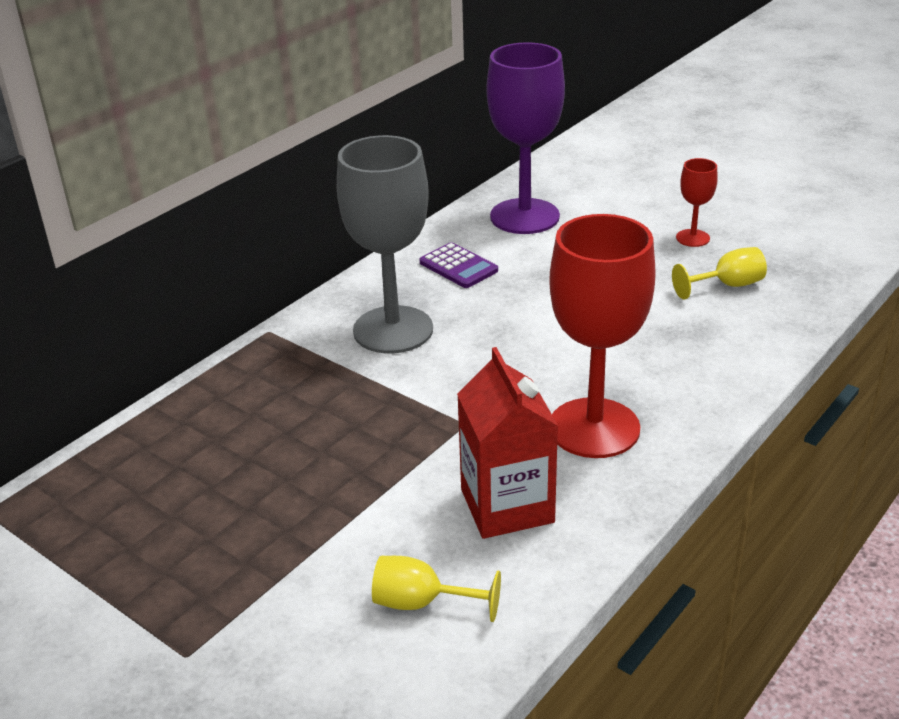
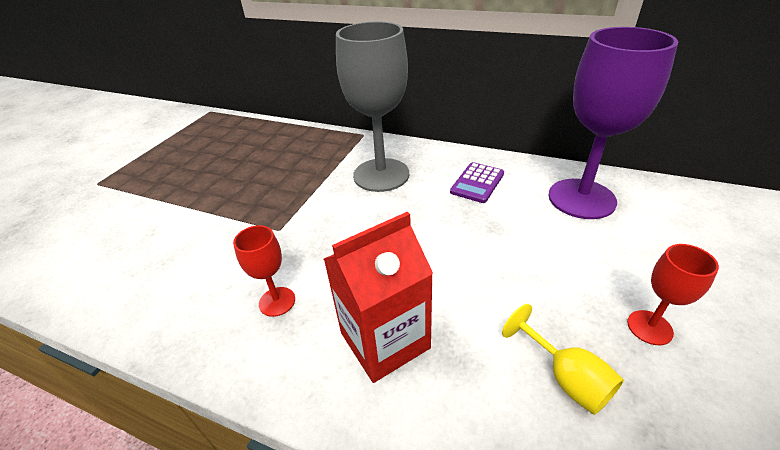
camera: 75 degrees right, 5 degrees up
yellow goblet [372,556,501,622] -> none
red carton [457,347,558,539] -> red carton moved to [324,211,433,383]
red goblet [549,214,656,458] -> red goblet [233,225,295,317], size x0.46

